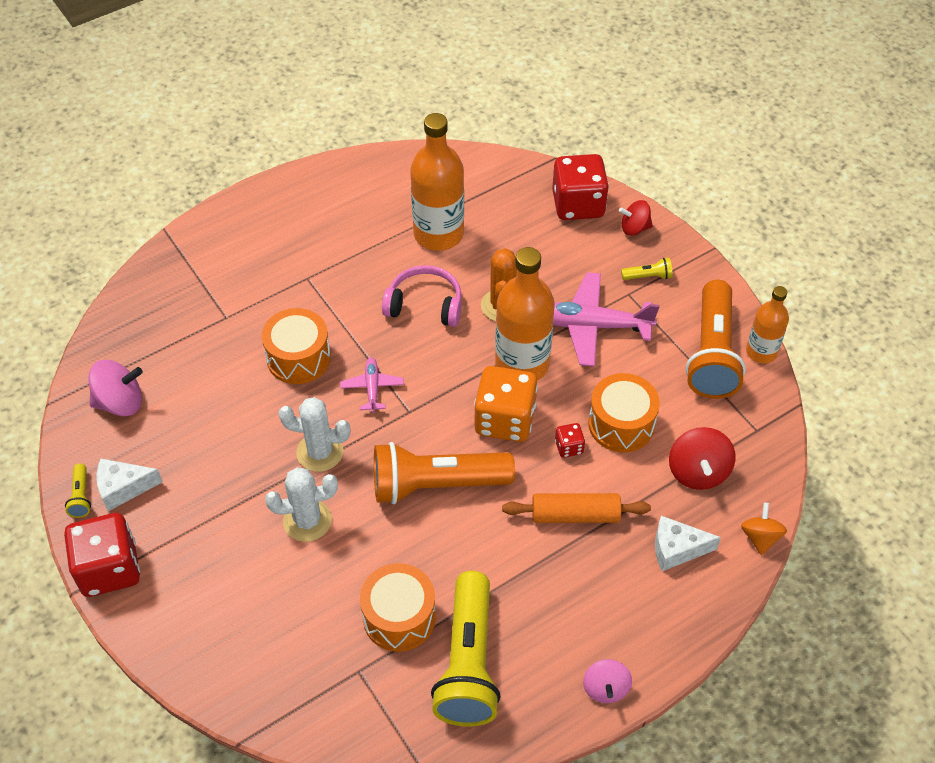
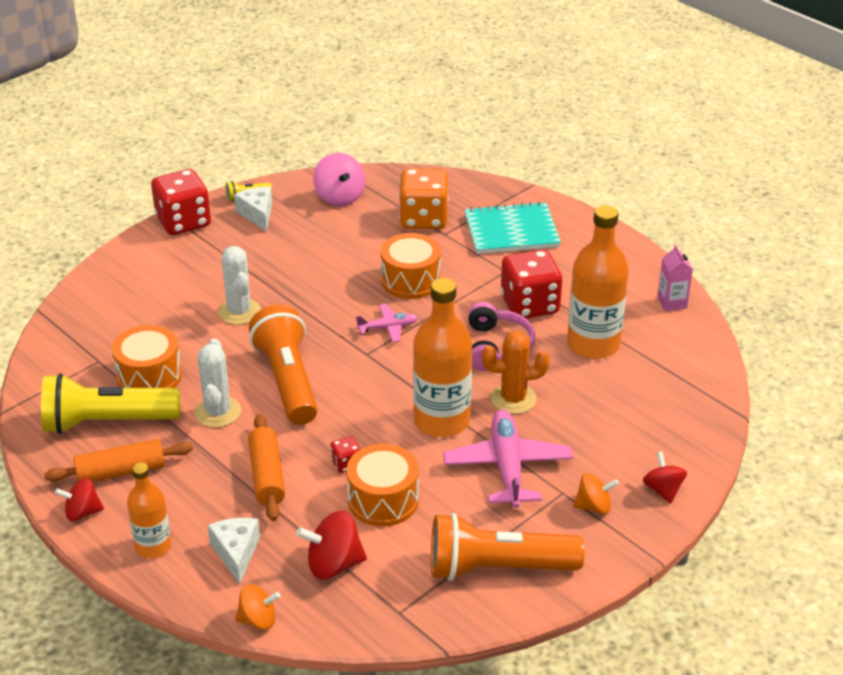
camera: 80 degrees right, 15 degrees down
white cactus [279,397,350,472] -> white cactus moved to [195,339,241,428]
orange dice [474,366,538,442] -> orange dice moved to [399,169,449,229]
red dice [552,154,609,220] -> red dice moved to [500,250,562,318]
pink spinning top [583,659,632,703] -> red spinning top [55,478,104,522]
yellow flashlight [621,258,673,280] -> orange spinning top [573,473,619,514]
orange bottle [746,286,789,363] -> orange bottle moved to [127,463,172,558]
none -> orange rolling pin [44,439,193,482]
none -> turquoise notebook [464,202,561,254]
none -> pink carton [657,245,693,311]

